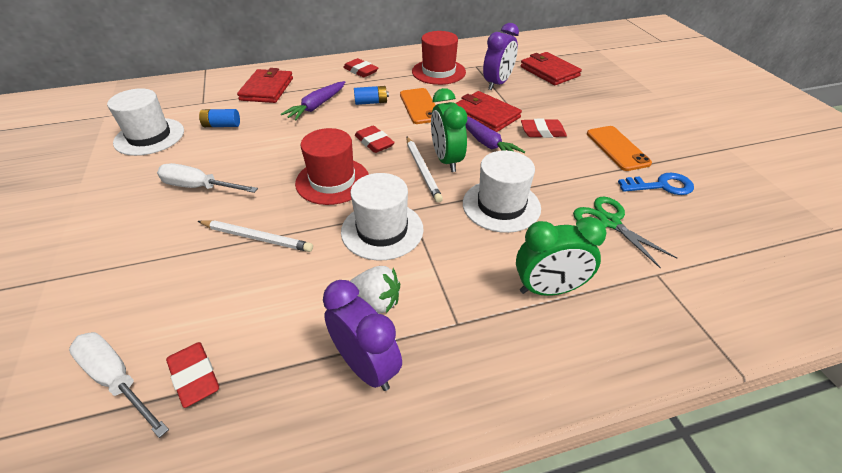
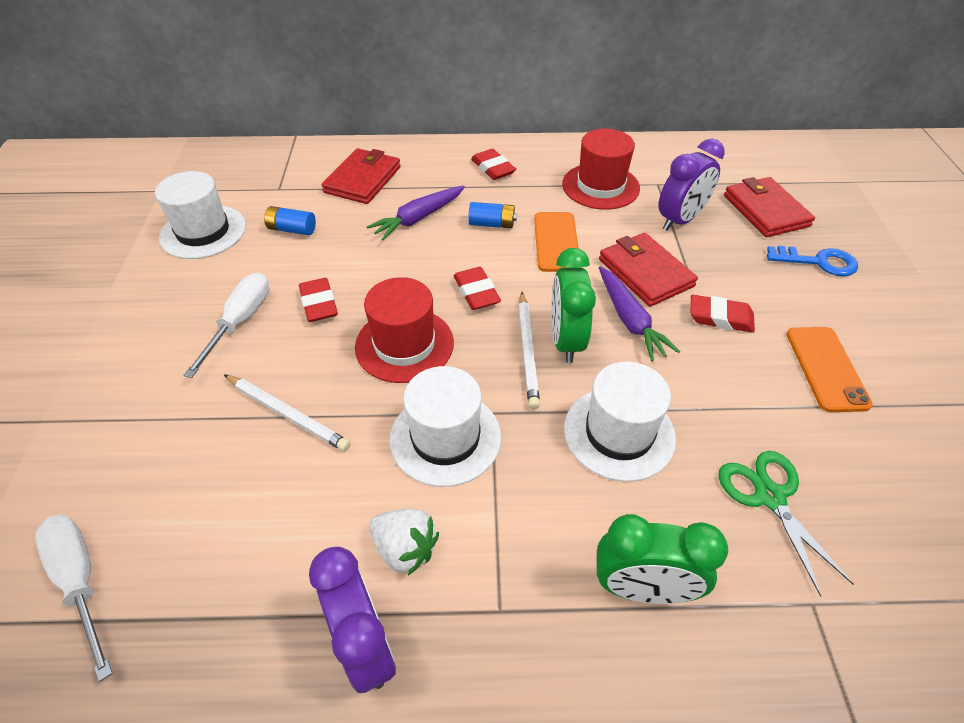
camera: 15 degrees right, 5 degrees up
white screwdriver [157,163,258,193] -> white screwdriver turned 75 degrees clockwise [183,273,269,378]
red eraser [166,342,219,408] -> red eraser moved to [299,278,338,322]
blue key [618,173,694,195] -> blue key moved to [767,246,858,276]

